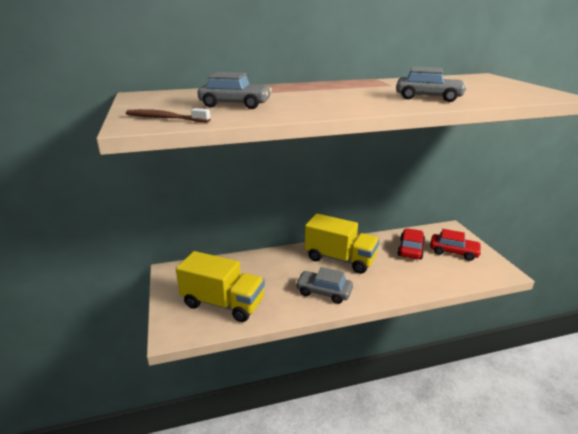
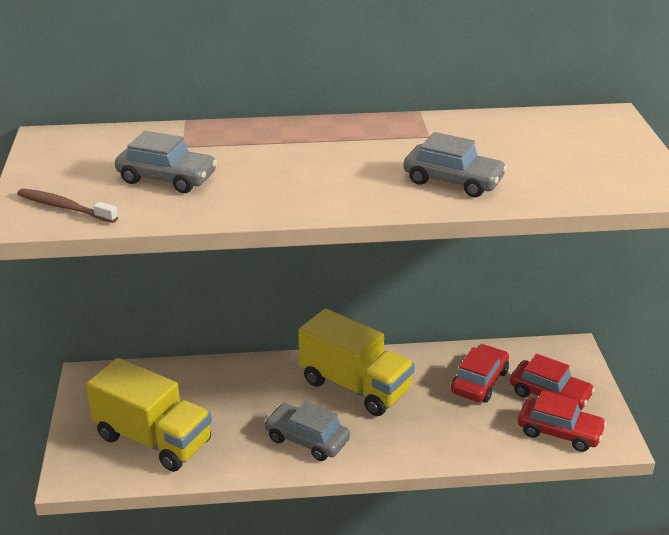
camera: 10 degrees right, 5 degrees up
none -> red car [518,390,607,452]

